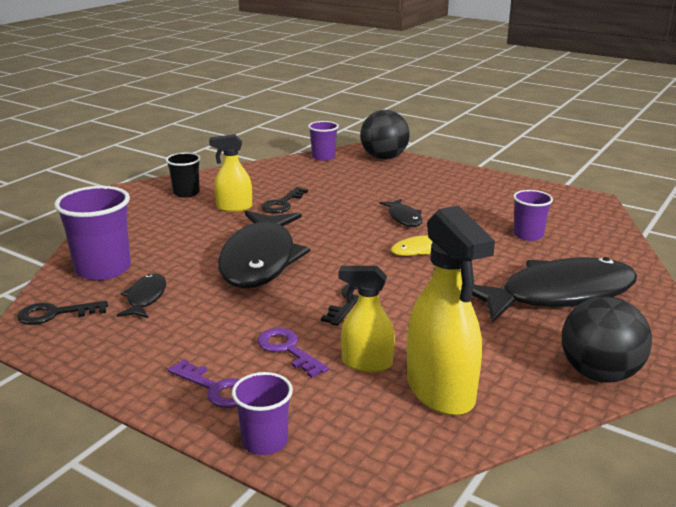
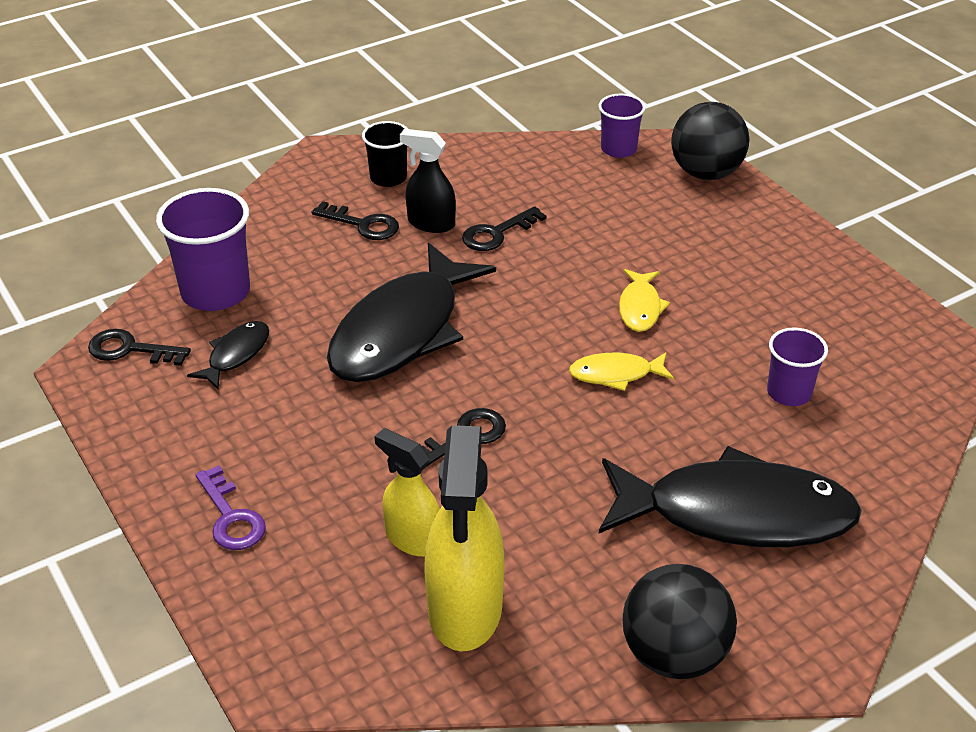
camera: 25 degrees right, 15 degrees up
yellow spray bottle [209,134,252,212] -> black spray bottle [400,129,456,233]
purple cup [232,372,293,455] -> none
purple key [257,328,329,378] -> none
black fish [379,199,422,227] -> yellow fish [619,269,670,332]
none -> black key [312,201,399,240]

